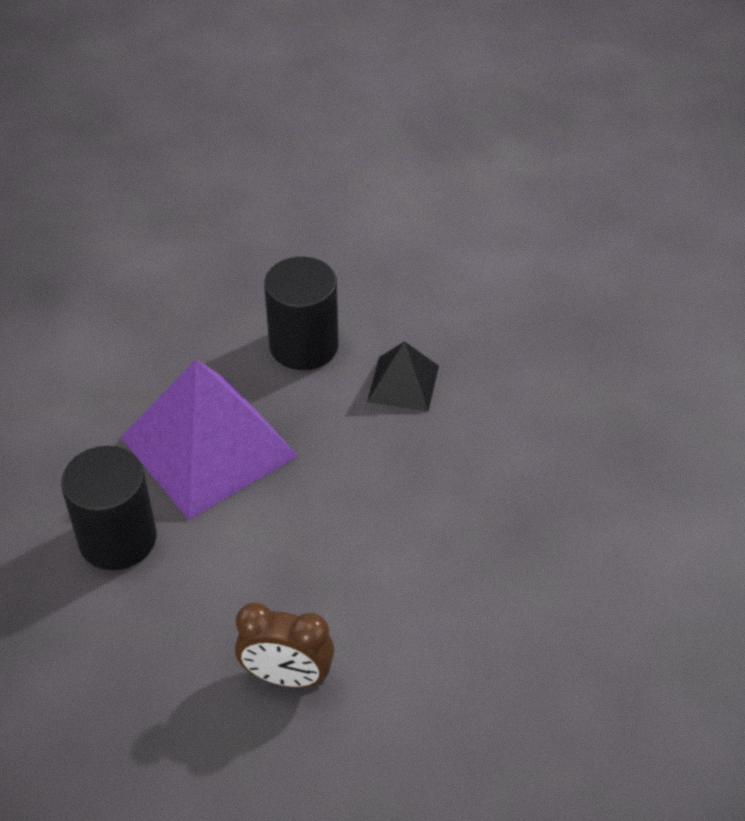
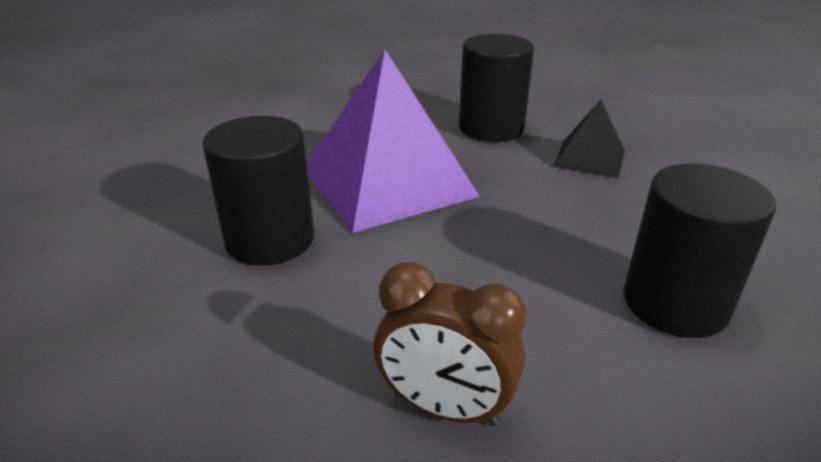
camera: 10 degrees right, 15 degrees down
none -> black cylinder [623,164,776,338]

